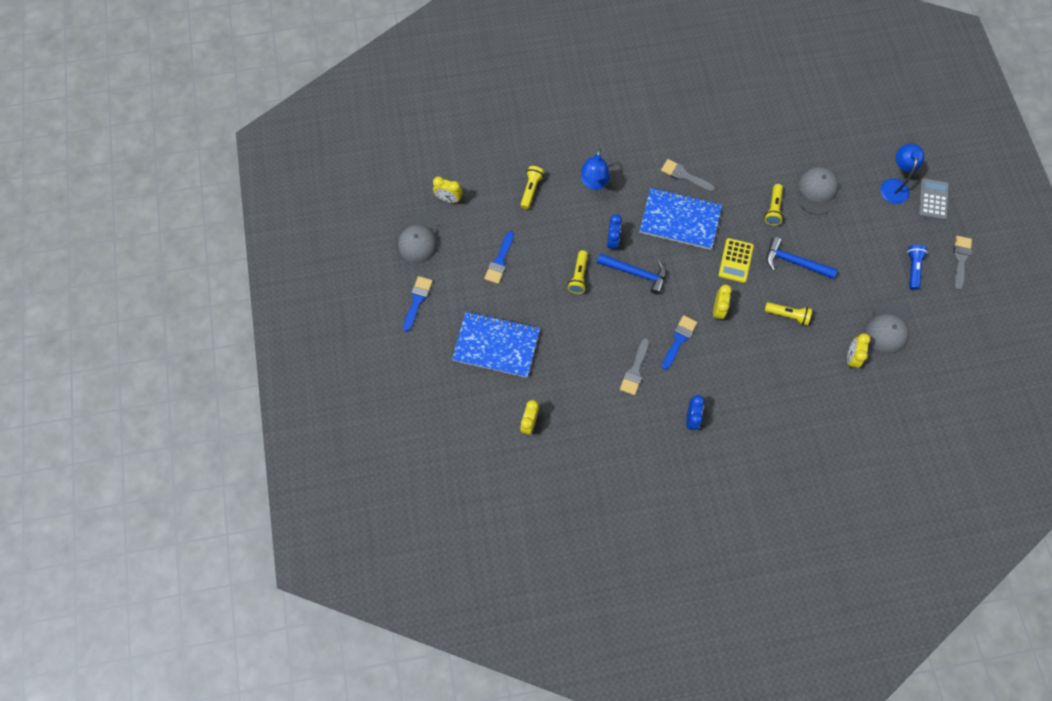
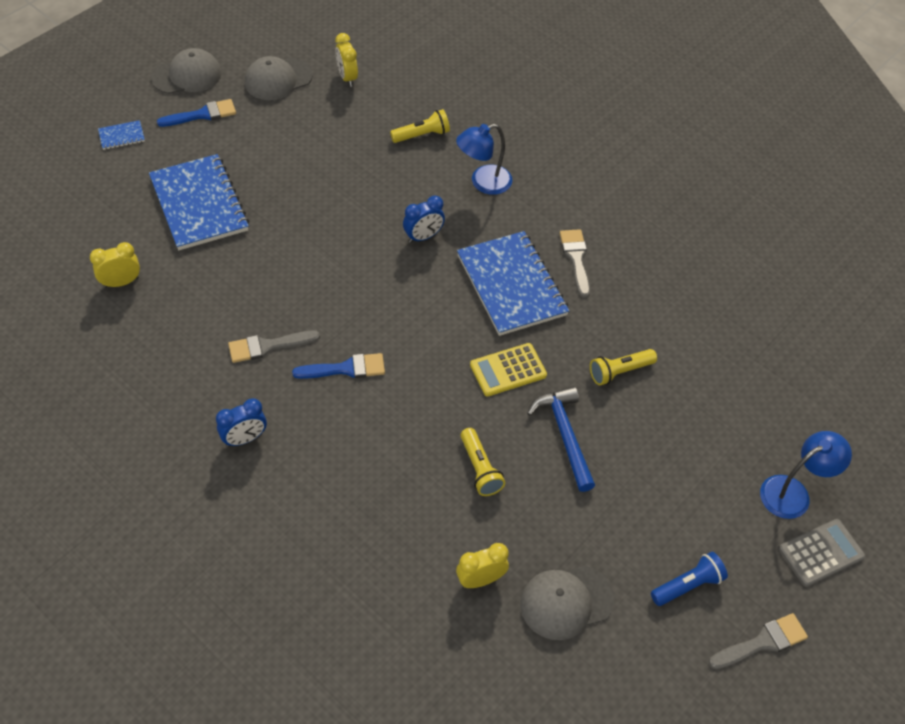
camera: 50 degrees right, 15 degrees down
blue brush [484,231,514,284] -> none
yellow flashlight [568,250,588,294] -> none
blue hammer [597,253,666,295] -> none
yellow clock [713,285,732,321] -> none
grey cap [798,167,839,215] -> grey cap moved to [151,48,222,94]
none -> blue notebook [98,120,145,150]

